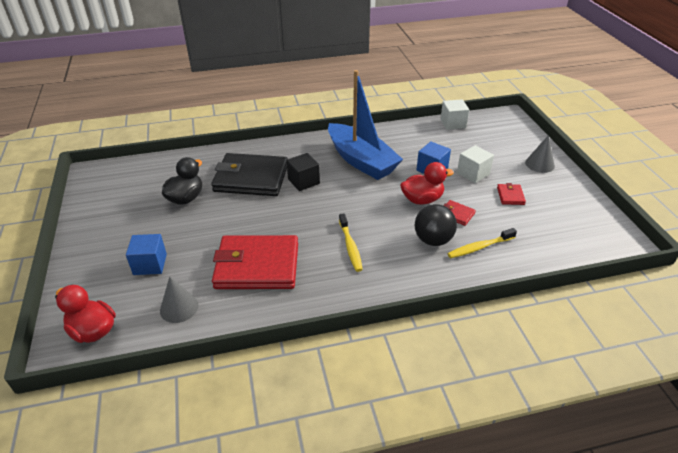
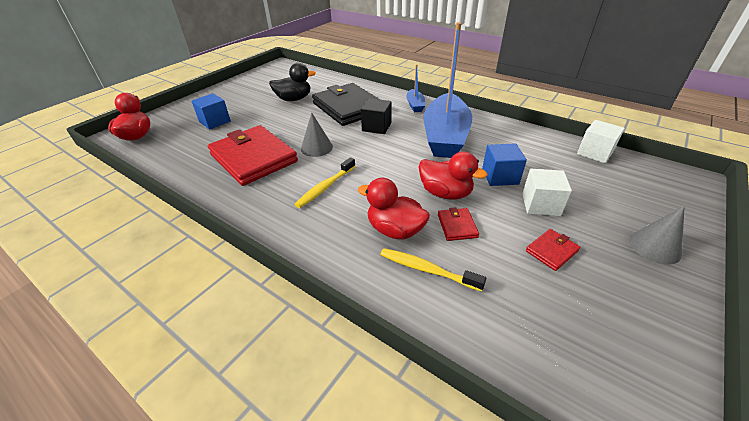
camera: 50 degrees right, 0 degrees up
grey cone [160,276,199,323] -> grey cone moved to [301,112,333,157]
black ball [415,204,457,246] -> red duck [358,178,430,239]
none -> blue boat [406,65,425,112]

